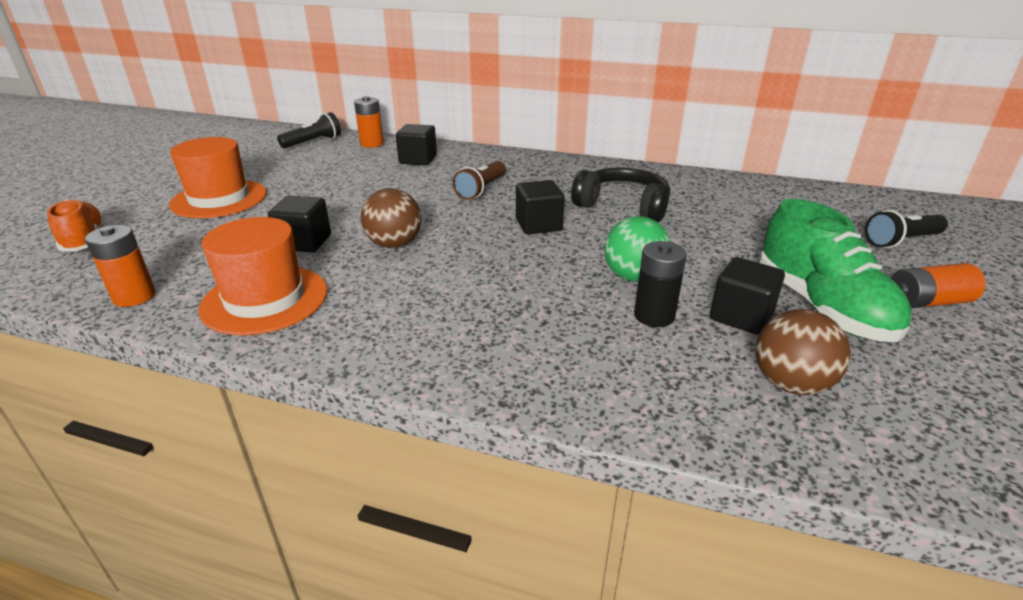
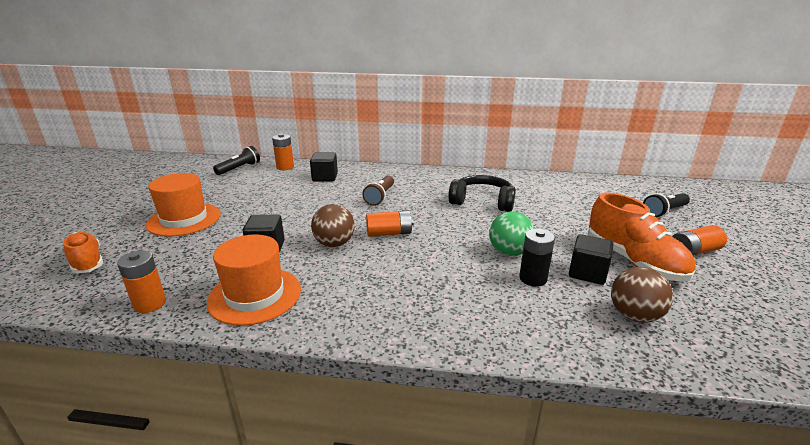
camera: 10 degrees left, 5 degrees down
black cube [516,180,565,234] -> none
green shoe [759,199,912,342] -> orange shoe [588,193,696,282]
none -> orange battery [366,210,414,237]

